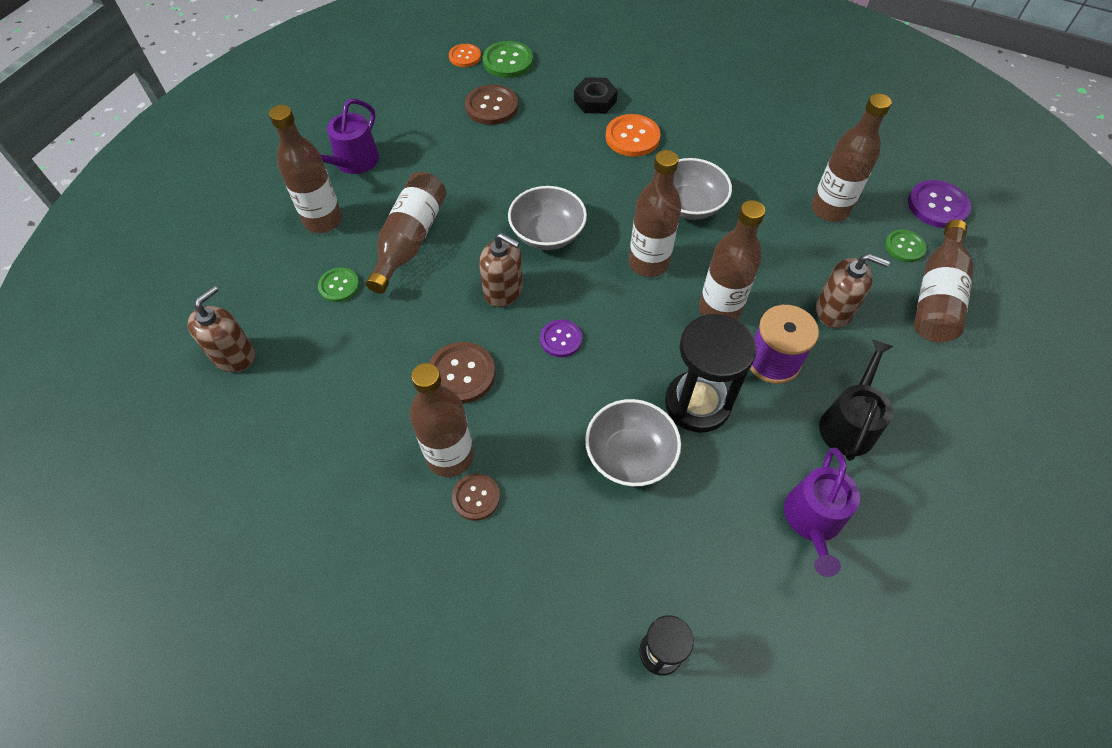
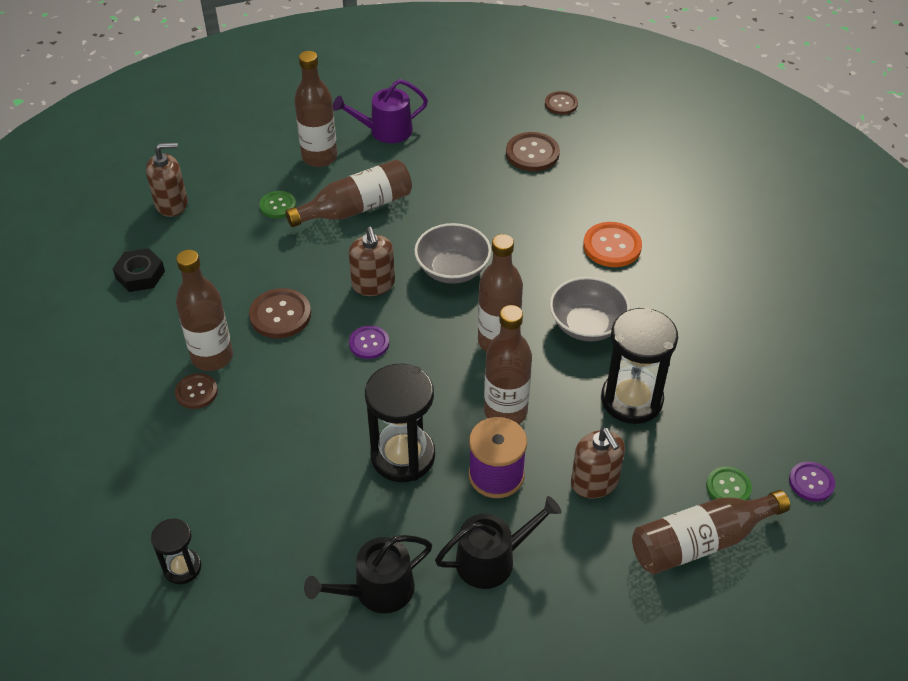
camera: 45 degrees right, 10 degrees down
orange button [449,44,481,67] -> brown button [545,91,578,115]
green button [483,41,533,78] -> none
black nut [574,77,618,114] -> black nut moved to [113,248,165,292]
grey bowl [585,399,681,486] -> none
purple watering can [784,448,860,577] -> black watering can [304,535,432,613]
brown bottle [811,94,892,222] -> none
purple button [908,180,971,228] -> purple button [789,461,835,502], size x0.64
none -> black hourglass [601,307,678,424]

